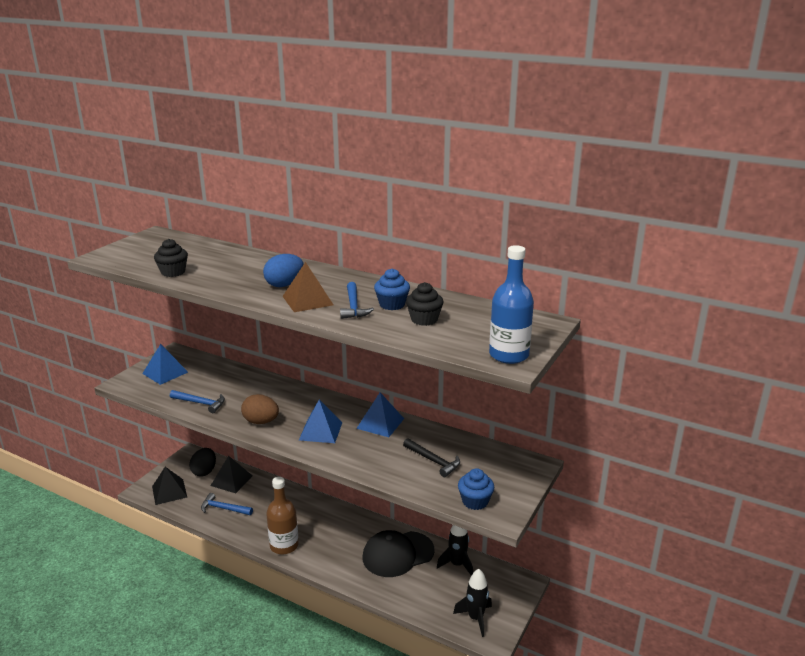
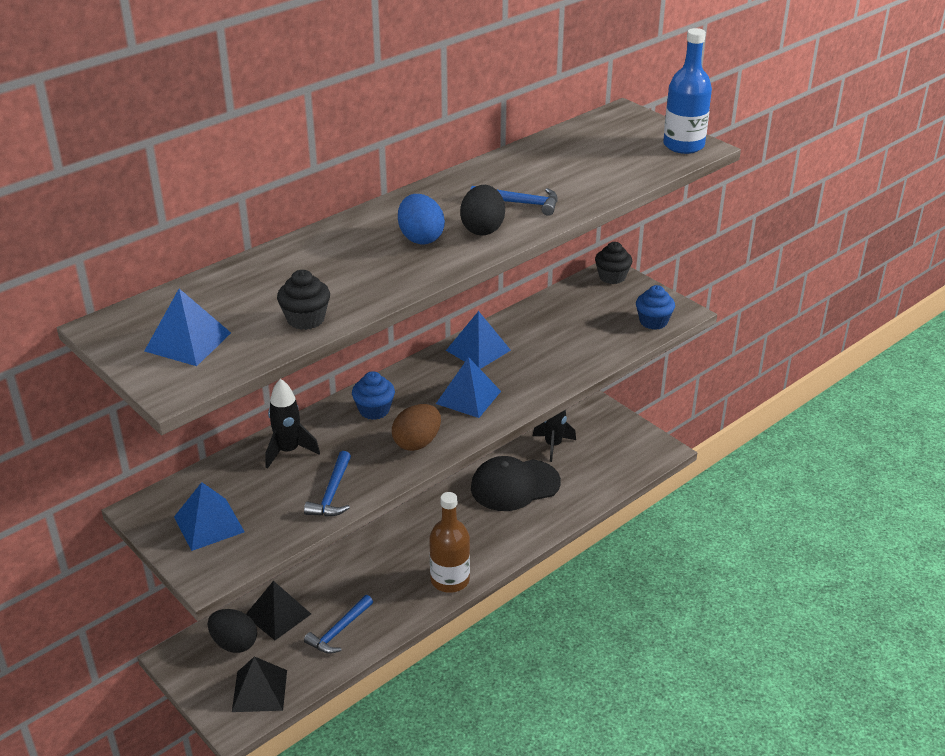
camera: 70 degrees left, 10 degrees up
blue hammer [170,390,225,413] -> blue hammer turned 150 degrees clockwise [304,451,351,517]
brown pyramid [283,262,333,312] -> black egg [460,185,505,236]
black cap [362,530,435,577] -> black cap turned 75 degrees clockwise [471,456,561,511]
blue cupcake [374,268,410,310] -> blue cupcake moved to [352,371,395,420]
black hammer [403,438,460,477] -> none
black cupcake [406,282,443,326] -> black cupcake moved to [595,242,632,284]
black rocket [453,569,492,637] -> black rocket moved to [265,379,320,469]
none -> blue pyramid [144,289,231,366]

